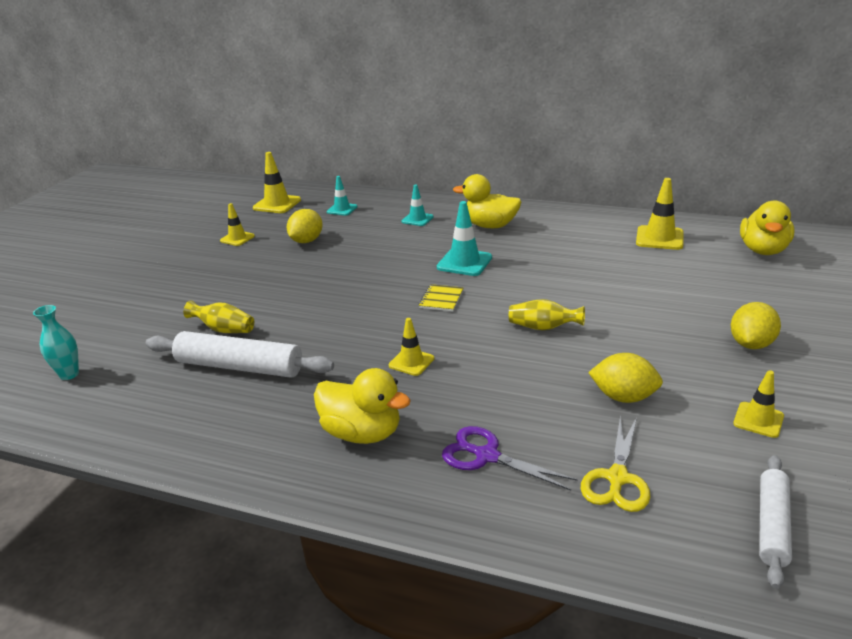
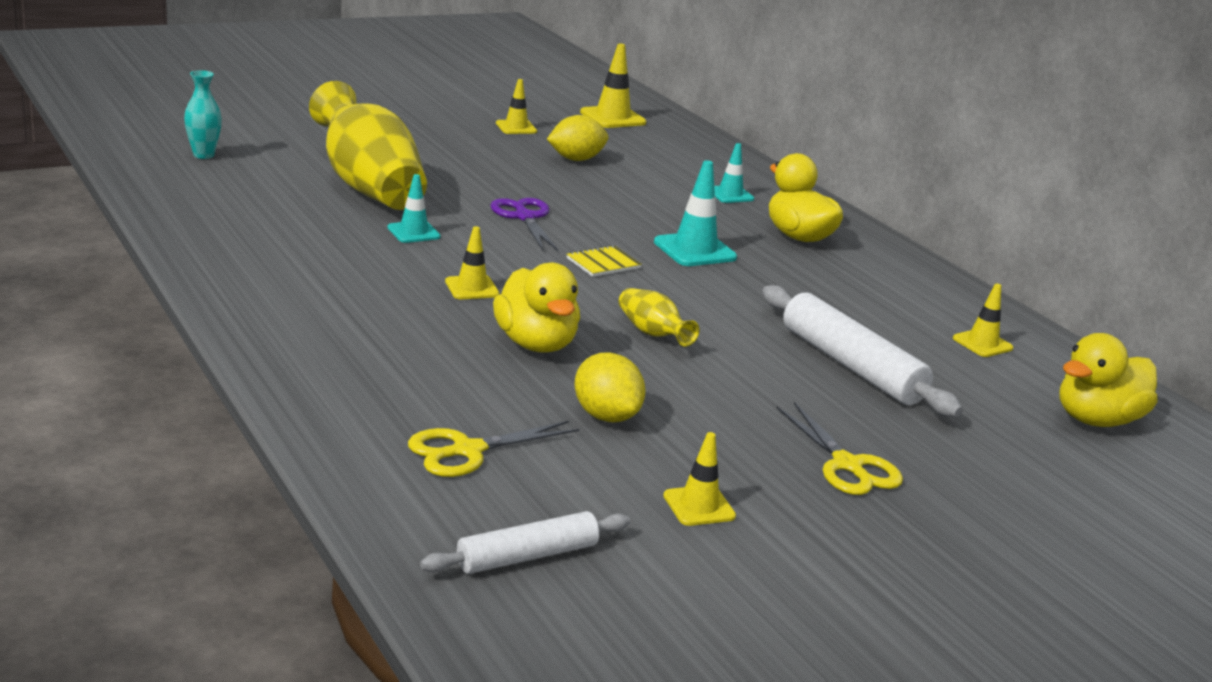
camera: 35 degrees right, 5 degrees down
white rolling pin [146,331,334,378] -> white rolling pin moved to [762,285,963,417]
yellow vase [183,300,254,333] -> yellow vase [309,81,427,210], size x2.29
yellow duck [314,368,411,444] -> yellow duck moved to [493,263,580,352]
turquoise traffic cone [327,176,357,216] -> turquoise traffic cone moved to [388,174,441,243]
purple scissors [442,426,578,491] -> purple scissors moved to [490,198,559,251]
yellow traffic cone [636,178,684,250] -> yellow traffic cone [953,284,1013,357], size x0.64
yellow lemon [731,302,781,349] -> yellow scissors [777,402,903,495]

